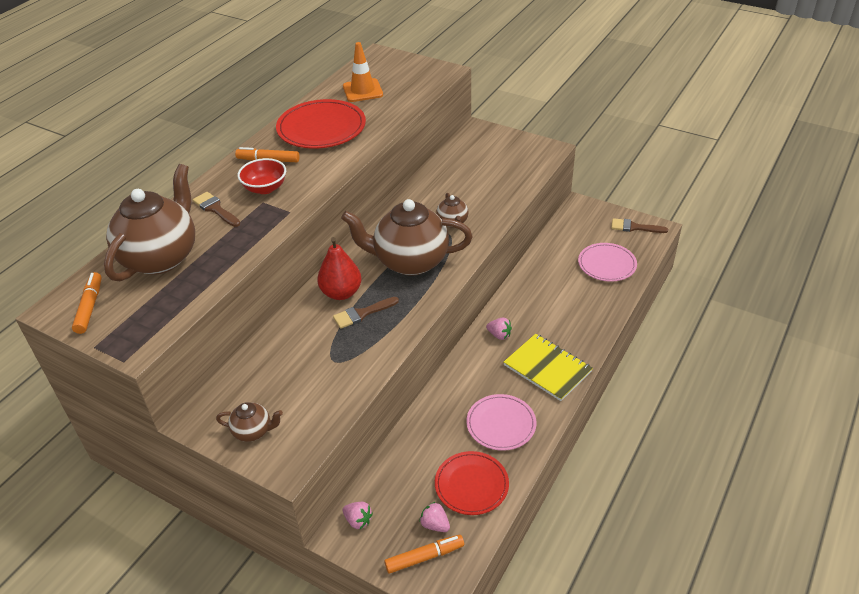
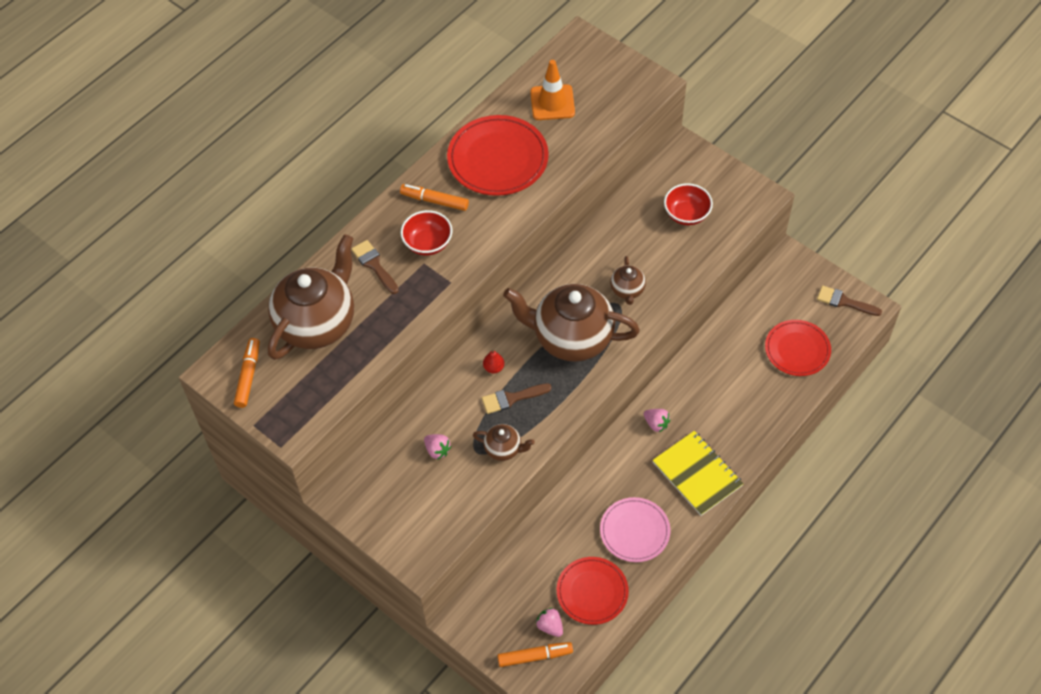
camera: 10 degrees right, 15 degrees up
brown teapot [216,402,283,442] -> brown teapot moved to [473,424,535,461]
red pear [317,237,362,300] -> red pear [483,350,504,373], size x0.47
pink strawberry [343,502,373,529] -> pink strawberry moved to [424,434,452,460]
pink plate [578,243,637,282] -> red plate [765,320,831,376]
none -> red bowl [664,183,713,225]

